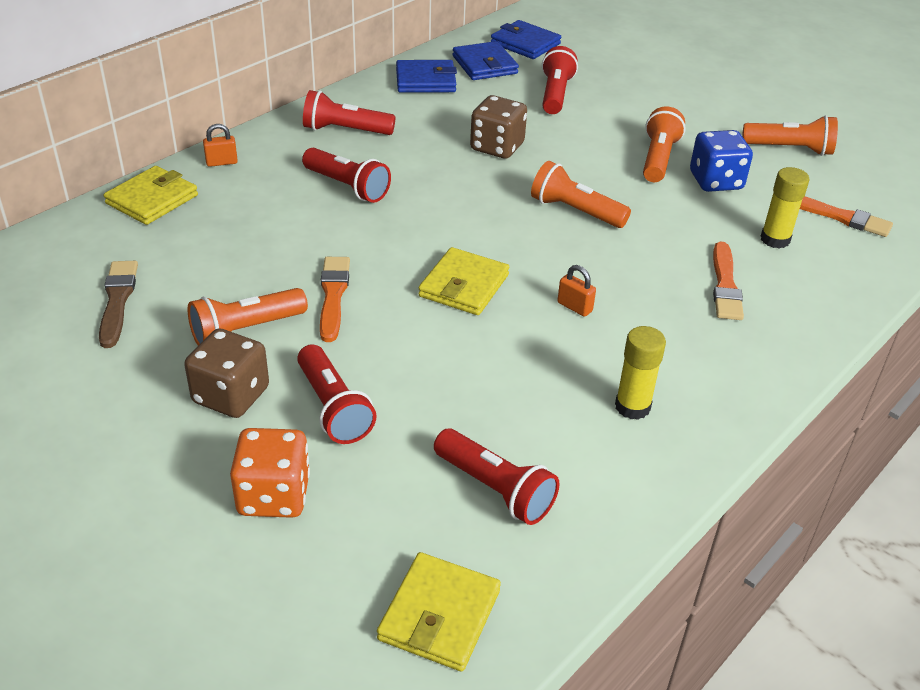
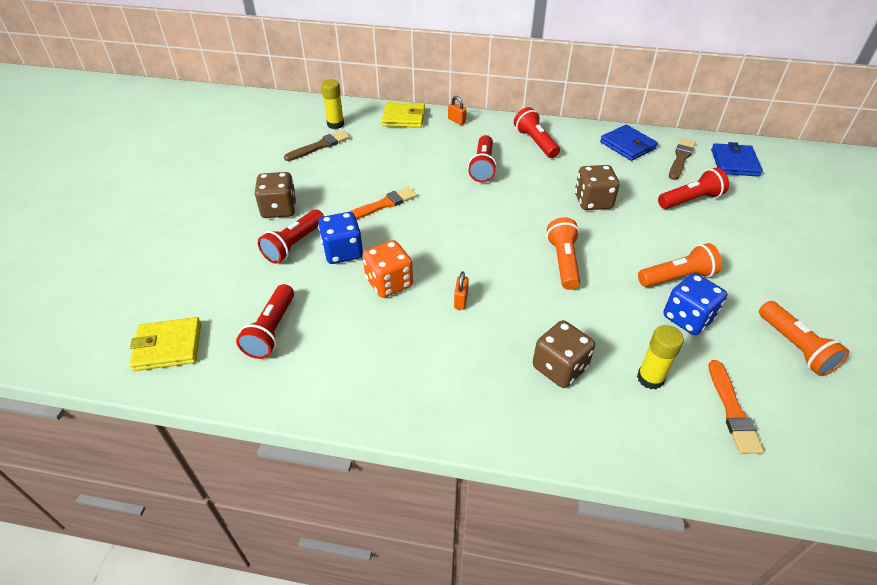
camera: 60 degrees right, 5 degrees up
orange flashlight [188,288,308,345] -> none
orange dice [230,428,310,518] -> orange dice moved to [363,240,413,298]
yellow wallet [418,247,509,315] -> none
blue wallet [453,41,519,80] -> brown brush [669,138,696,180]
yellow glue stick [615,326,666,420] -> yellow glue stick moved to [321,79,344,129]
orange brush [713,241,744,320] -> brown dice [533,320,595,388]
none -> blue dice [318,212,363,264]

